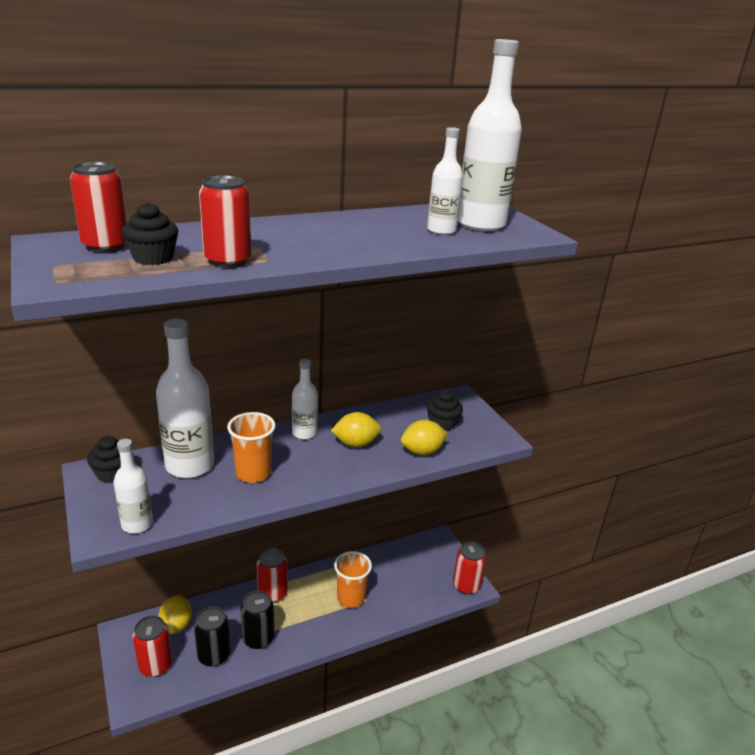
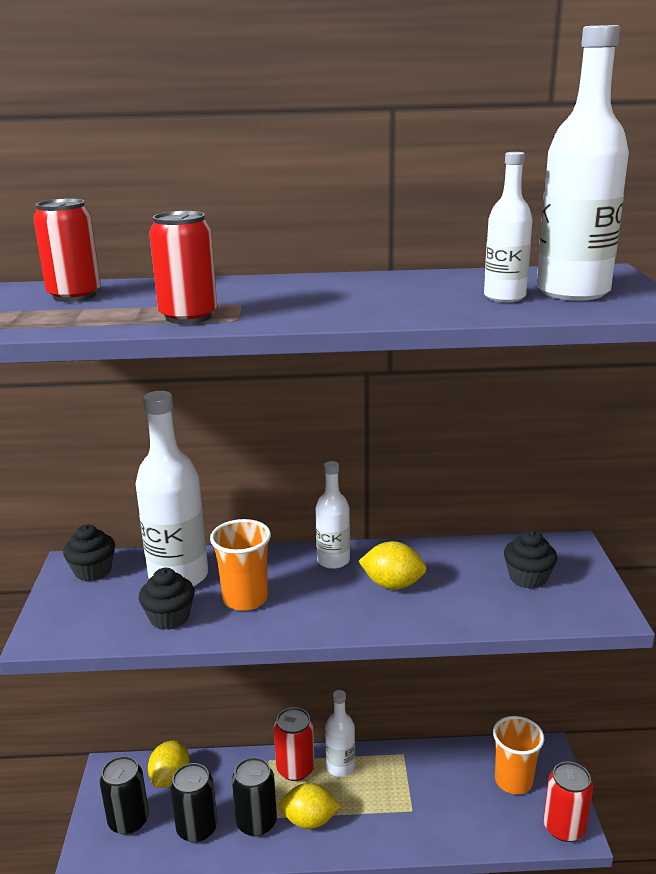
camera: 25 degrees right, 5 degrees down
white bottle [113,439,153,533] -> white bottle moved to [325,690,355,777]
black cupcake [122,202,178,265] -> black cupcake moved to [139,568,195,630]
red can [132,616,172,677] -> black can [100,756,149,835]
orange cup [334,551,372,608] -> orange cup moved to [493,716,544,794]
yellow lemon [401,420,448,455] -> yellow lemon moved to [279,783,341,829]

